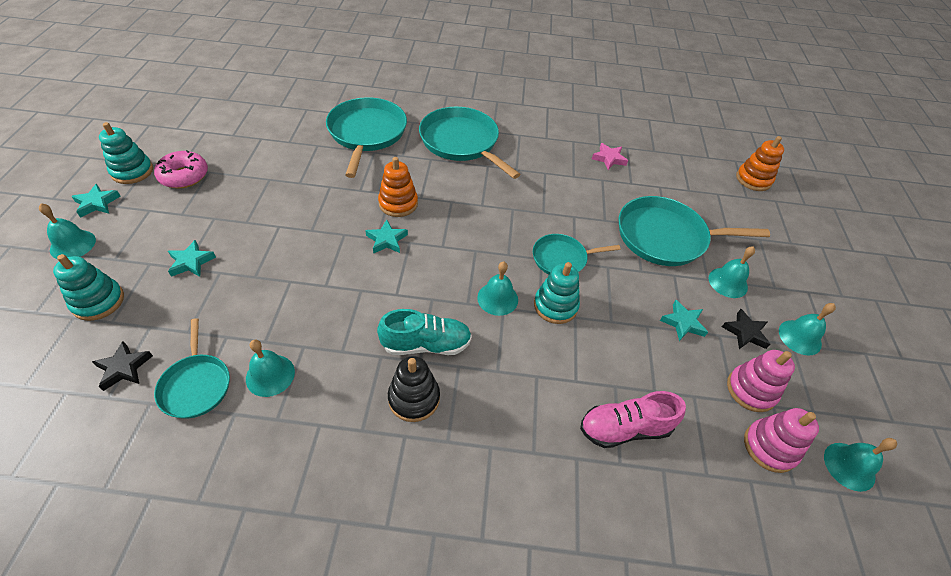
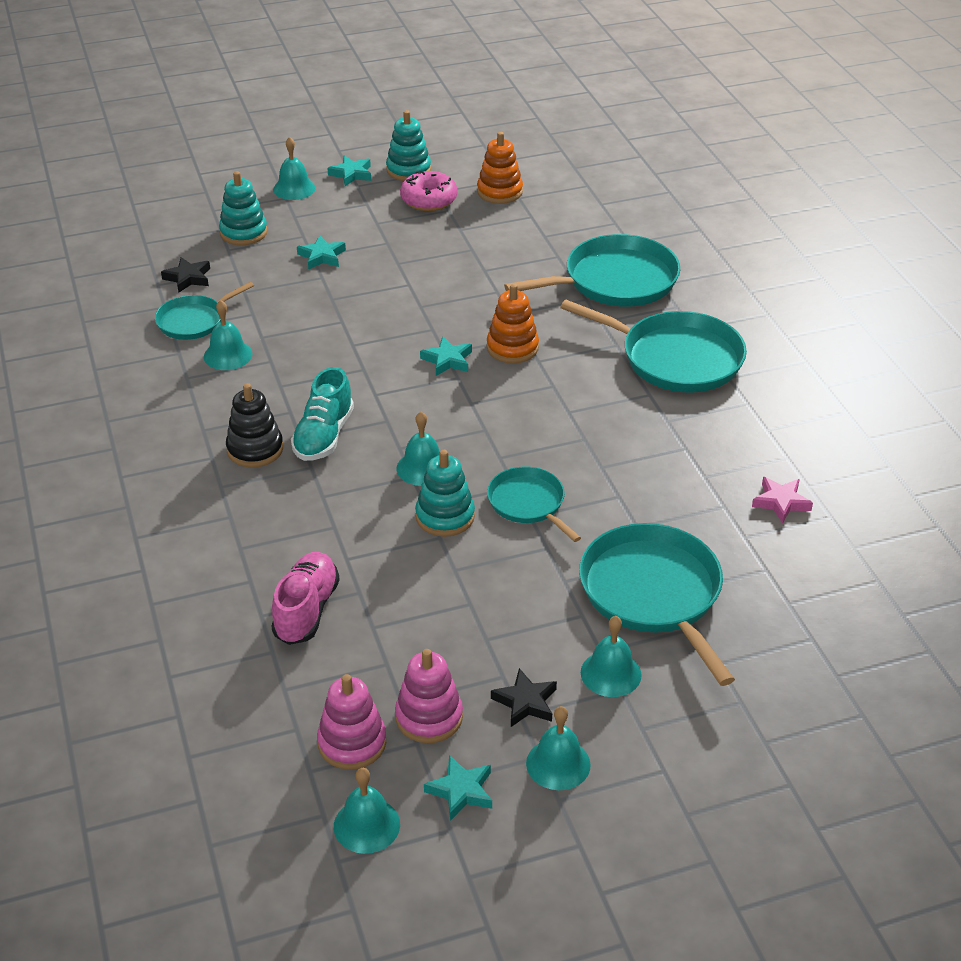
camera: 70 degrees right, 10 degrees down
turquoise shoe [377,309,472,355] -> turquoise shoe turned 45 degrees clockwise [291,367,354,461]
turquoise pan [419,107,521,179] -> turquoise pan turned 90 degrees clockwise [560,300,747,393]
pink shoe [580,391,686,448] -> pink shoe turned 45 degrees clockwise [271,552,340,645]
turquoise star [660,300,708,341] -> turquoise star moved to [424,755,492,821]
orange stacking toy [736,136,784,191] -> orange stacking toy moved to [477,132,523,204]

